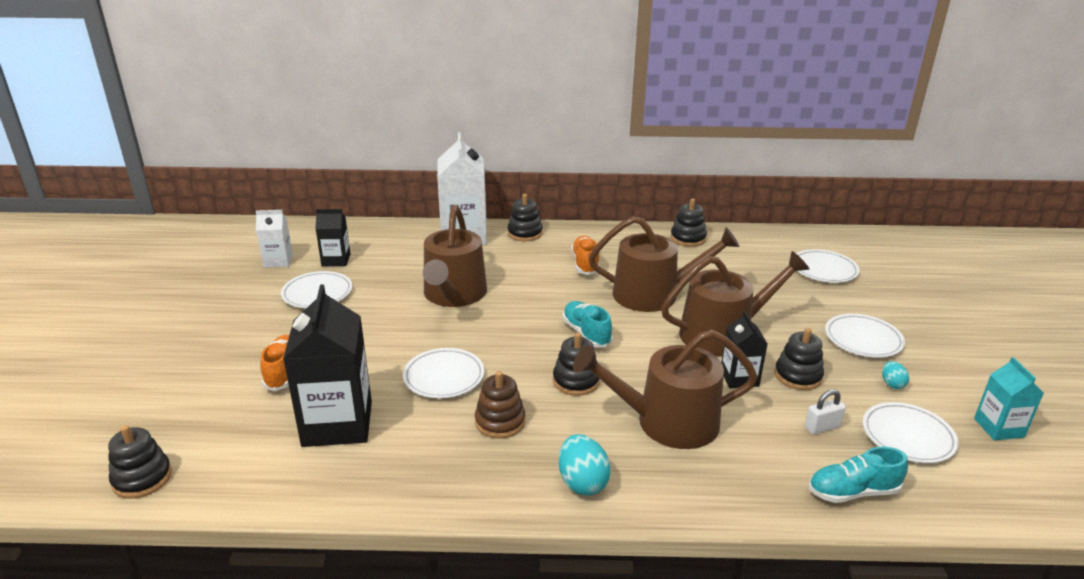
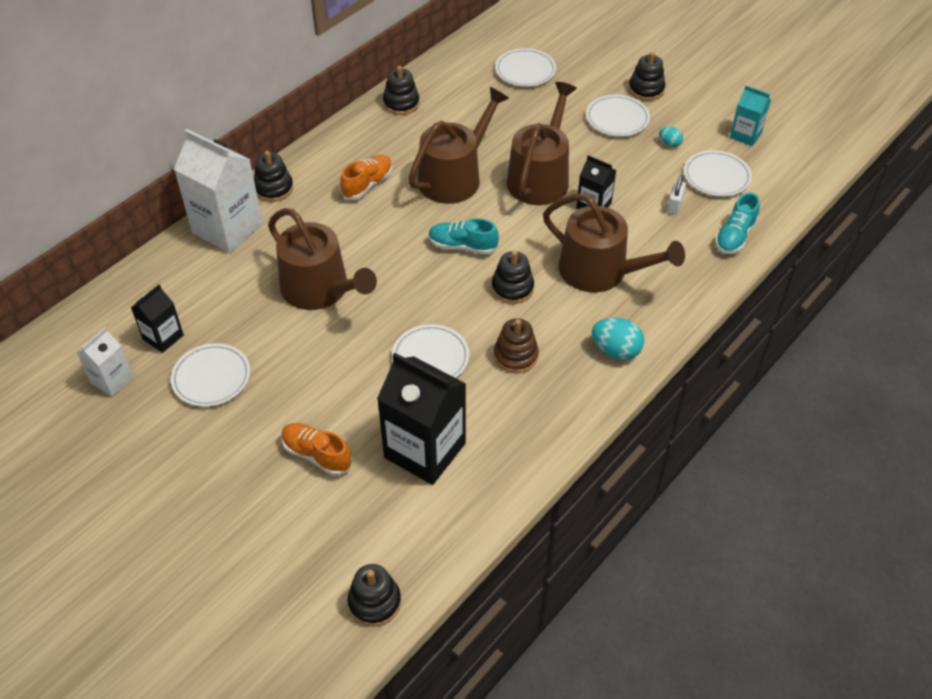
camera: 50 degrees left, 20 degrees up
orange shoe [571,236,599,275] -> orange shoe turned 90 degrees clockwise [340,155,392,200]
brown watering can [573,330,758,449] -> brown watering can turned 90 degrees counterclockwise [543,194,685,292]
black stacking toy [774,328,824,390] -> black stacking toy moved to [629,52,665,101]

